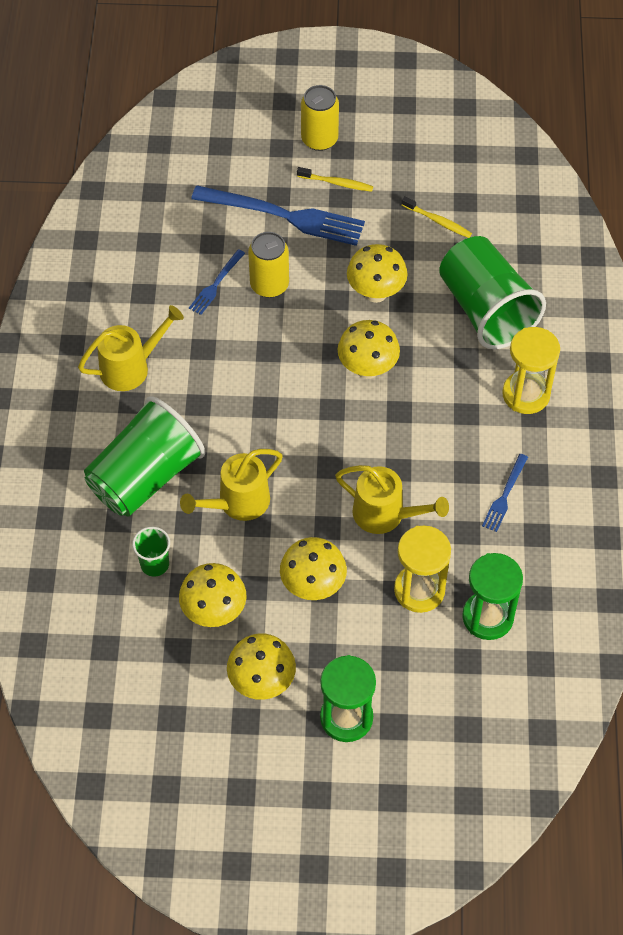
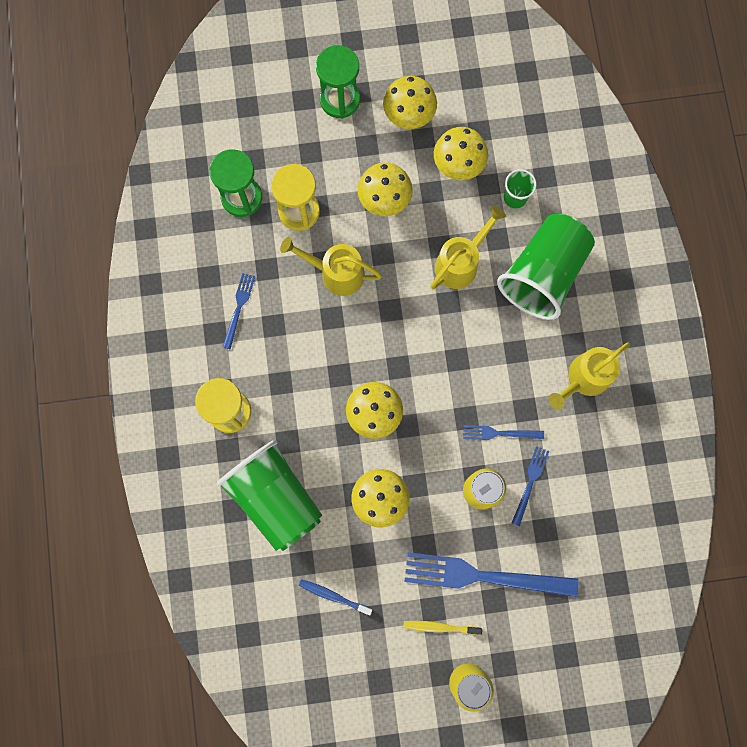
camera: 170 degrees right, 20 degrees up
yellow toothbrush [401,196,472,238] -> blue toothbrush [299,579,372,616]
none -> blue fork [463,425,544,440]

